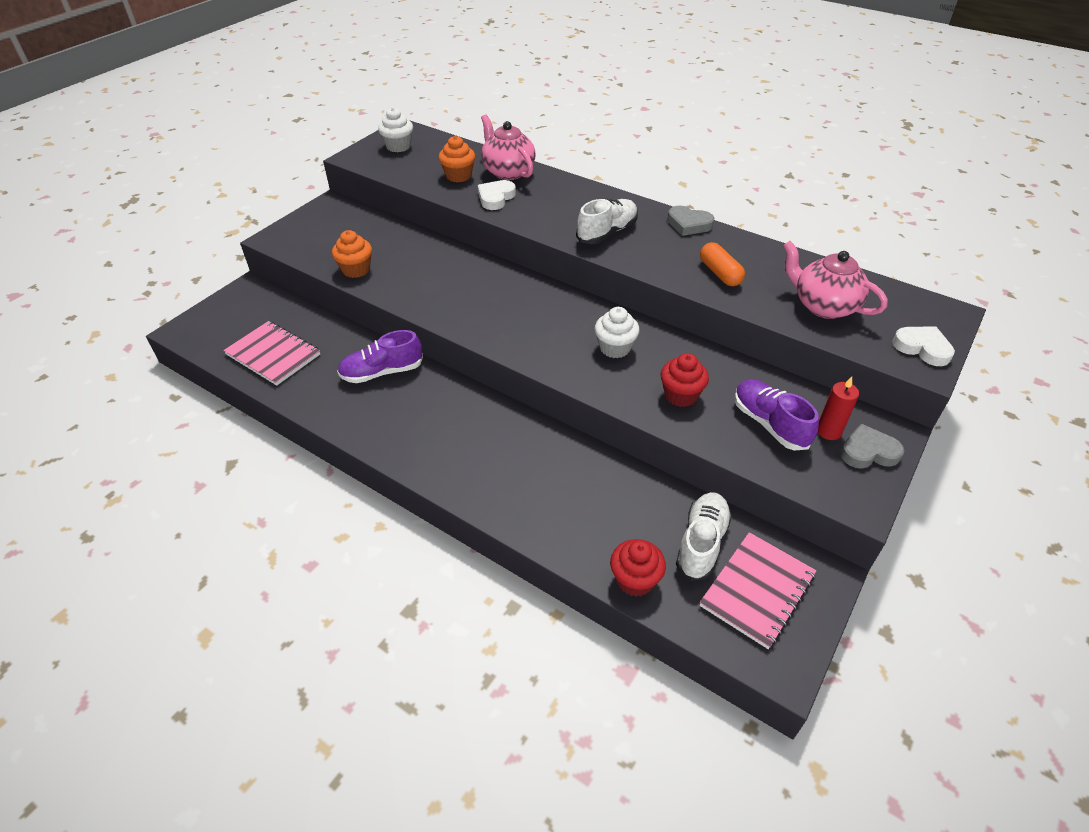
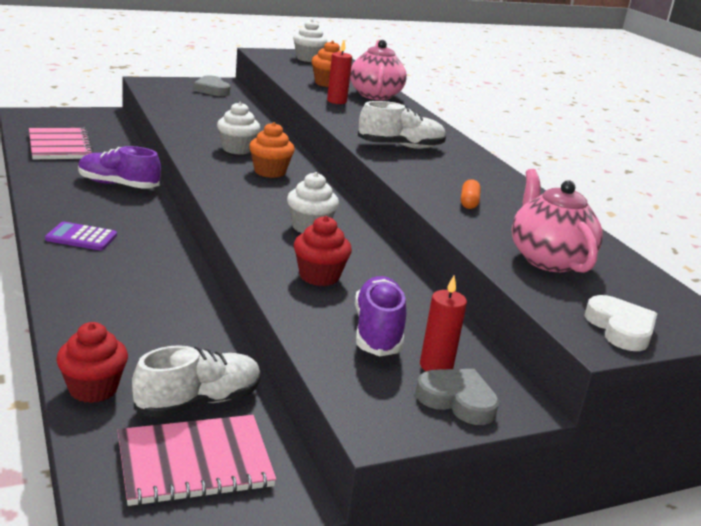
camera: 30 degrees right, 20 degrees down
orange cupcake [332,230,372,278] -> orange cupcake moved to [249,122,295,178]
white heart [478,180,516,210] -> red candle [327,40,352,104]
grey heart [667,206,714,236] -> grey heart moved to [193,75,231,96]
orange capsule [700,242,745,286] -> orange capsule [461,179,481,209], size x0.66
none -> purple calculator [45,222,117,250]
none -> white cupcake [217,102,260,155]

